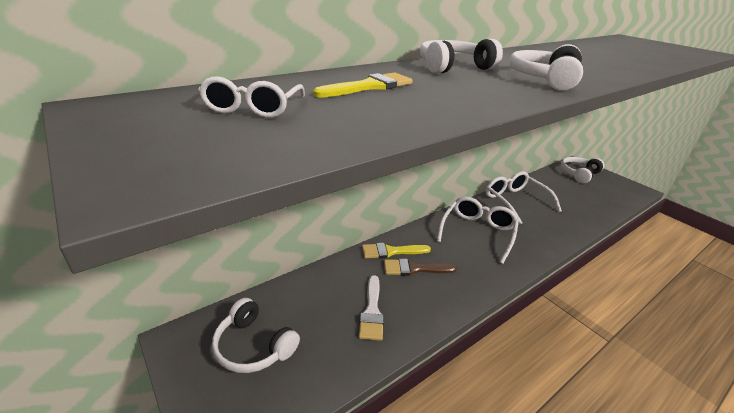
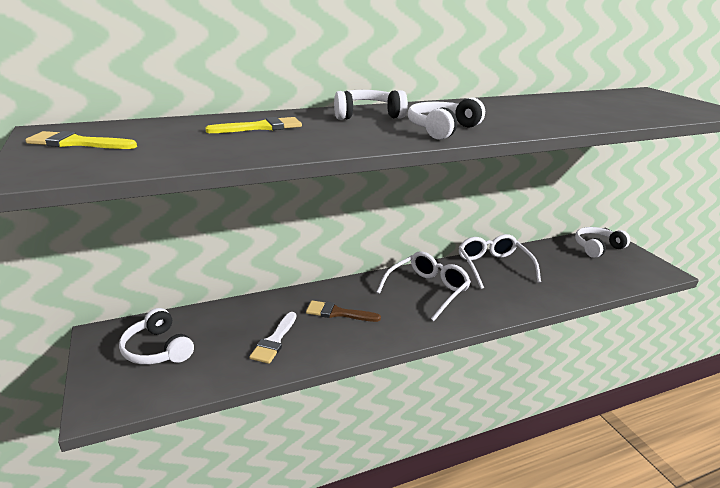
camera: 15 degrees right, 5 degrees down
white glasses [198,76,305,118] -> none
yellow brush [362,243,431,259] -> yellow brush moved to [25,131,137,149]

